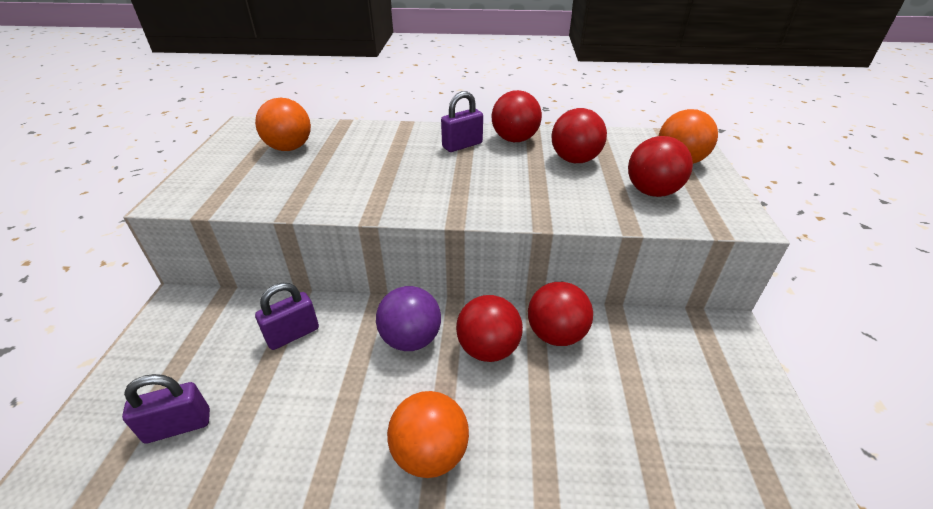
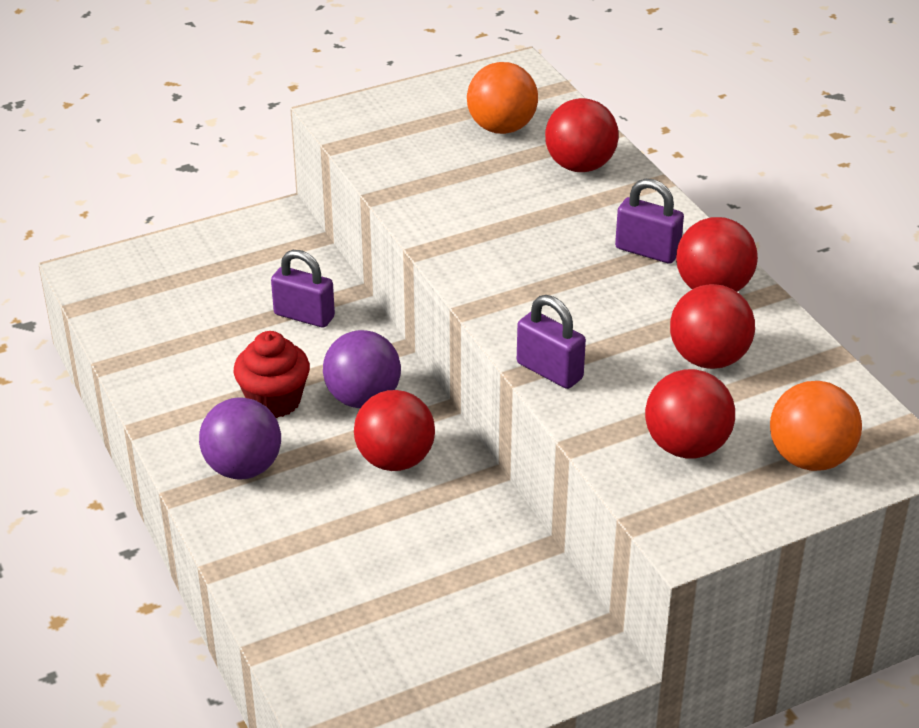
camera: 60 degrees right, 0 degrees up
purple padlock [122,374,210,444] -> purple padlock moved to [517,295,586,389]
orange ball [387,391,469,478] -> purple ball [199,397,281,479]
red ball [528,282,593,346] -> red ball moved to [545,98,619,172]
none -> red cupcake [234,331,310,418]

